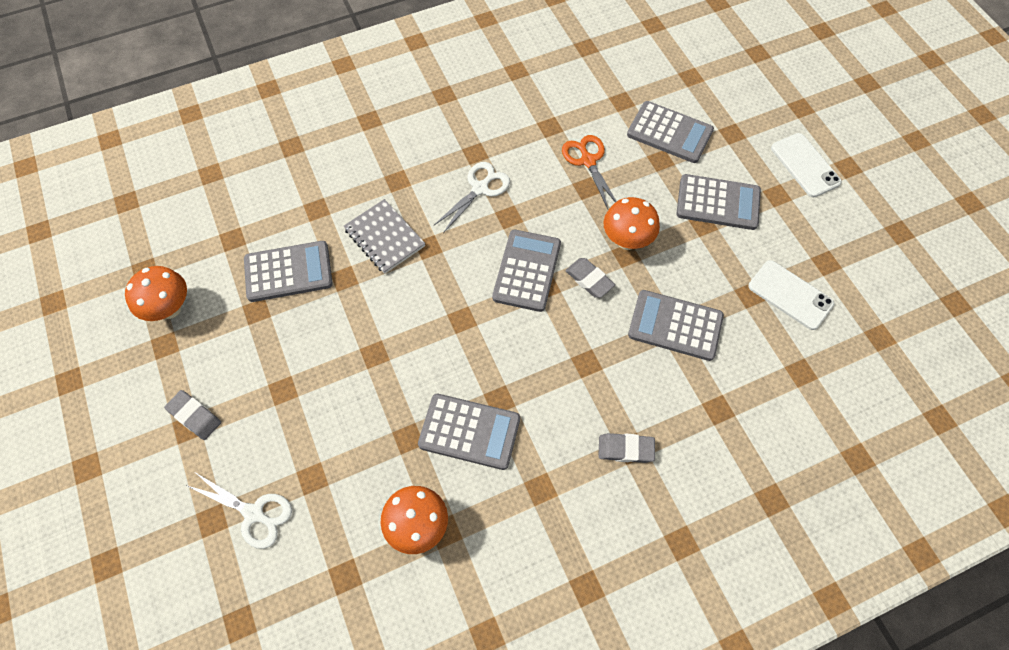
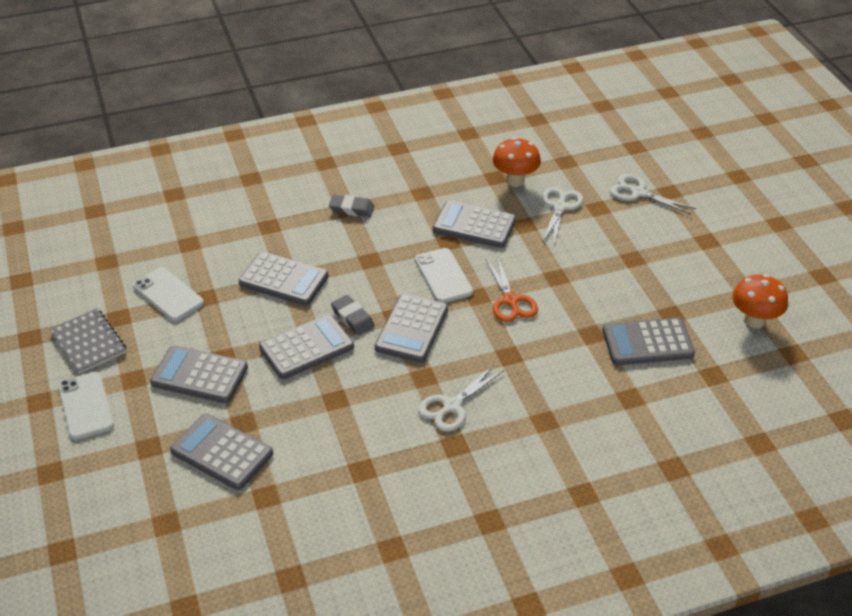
camera: 175 degrees left, 20 degrees down
grey eraser [164,390,221,440] -> none
grey notebook [344,199,425,274] -> grey notebook moved to [50,308,127,374]
orange scissors [562,135,617,209] -> orange scissors moved to [486,256,538,322]
orange mushroom [604,197,660,250] -> grey calculator [259,314,354,379]
none -> white phone [415,248,473,303]
none -> white scissors [542,187,583,244]

